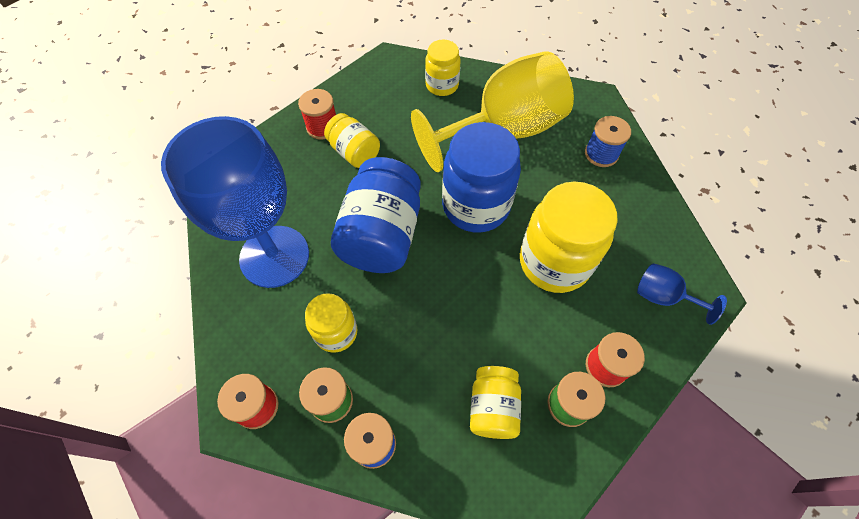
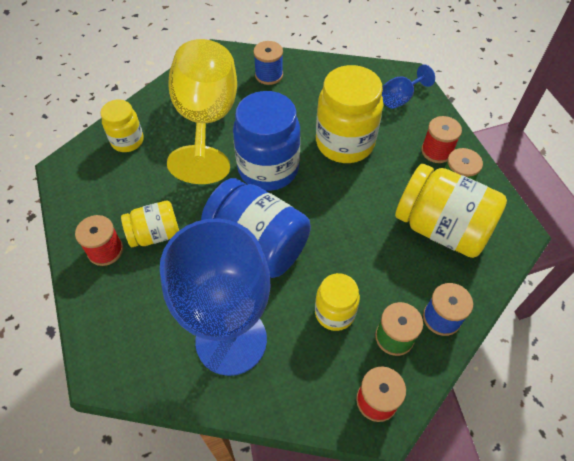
camera: 65 degrees left, 5 degrees down
yellow jar [470,366,521,439] -> yellow jar [395,164,507,258], size x1.78

